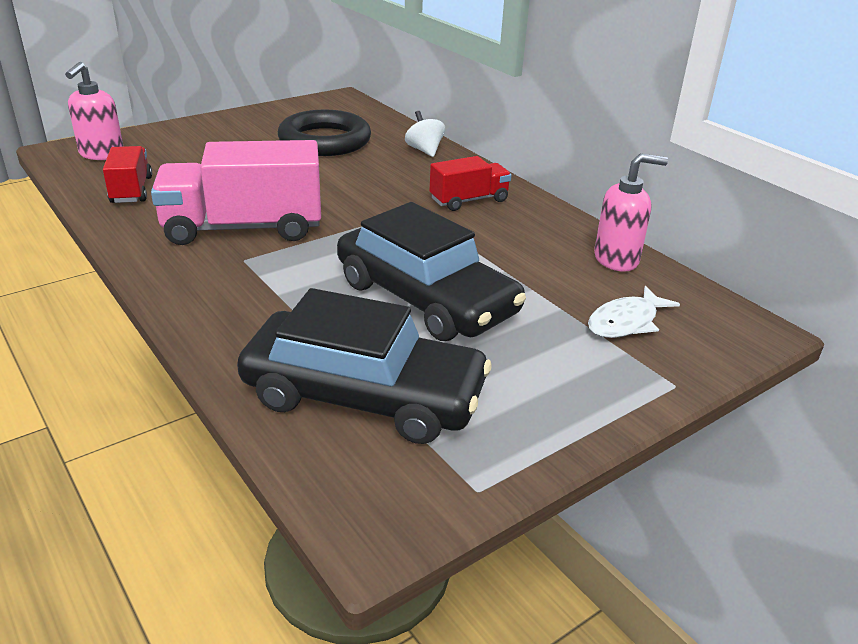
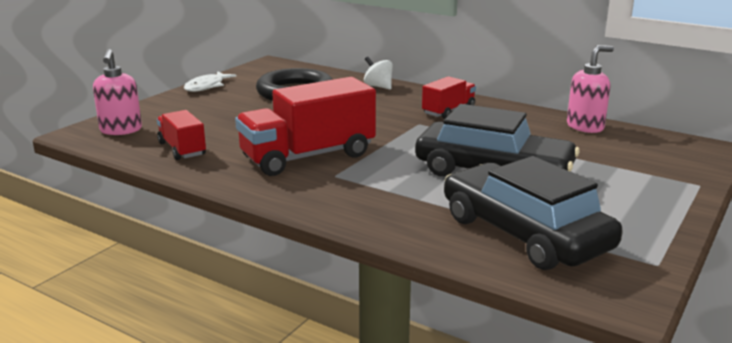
camera: 20 degrees left, 10 degrees down
pink truck [151,140,321,245] -> red truck [235,77,376,176]
black car [237,288,492,444] -> black car turned 120 degrees counterclockwise [444,156,623,270]
white fish [588,286,680,338] -> white fish moved to [184,71,237,92]

